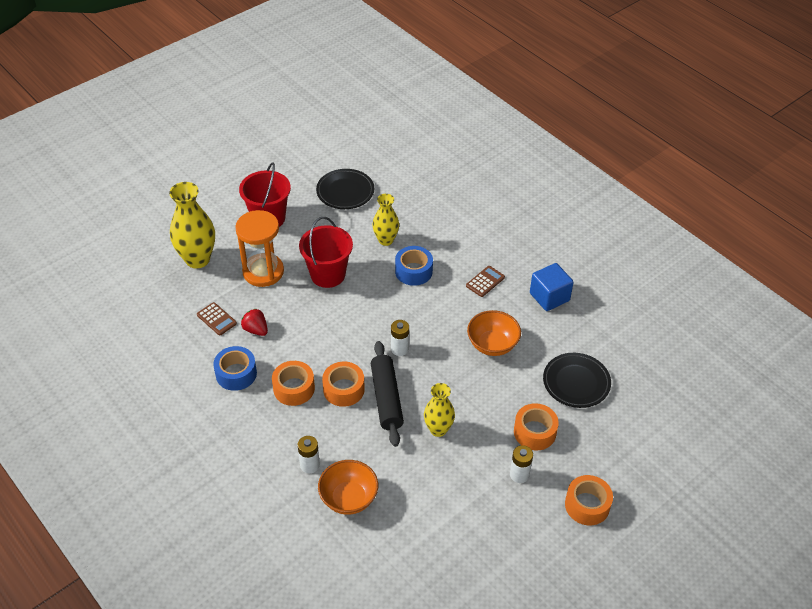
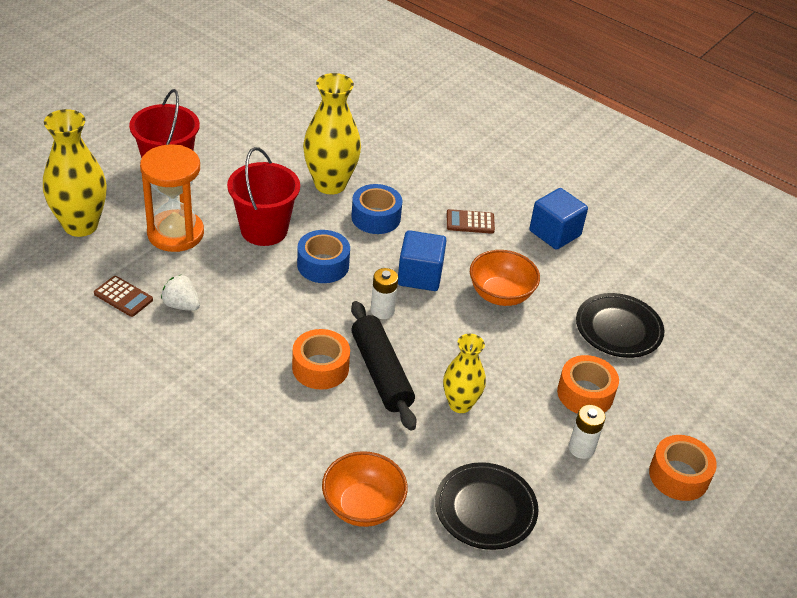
camera: 15 degrees left, 5 degrees down
blue tape [213,346,257,391] -> blue tape moved to [297,230,350,283]
red strawberry [241,308,268,336] -> white strawberry [161,274,200,311]
orange tape [272,361,315,406] -> none
white battery [297,436,320,473] -> none
black plate [316,169,374,209] -> black plate moved to [435,462,539,550]
yellow vase [372,194,399,246] -> yellow vase [303,73,361,195], size x1.61
brown calculator [466,266,505,297] -> brown calculator turned 120 degrees counterclockwise [447,209,495,234]
none -> blue cube [398,230,447,291]

